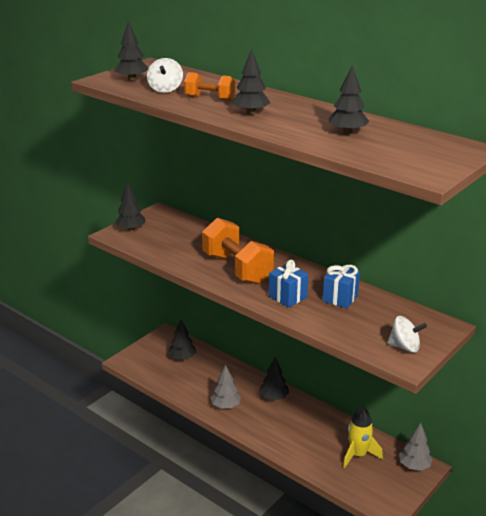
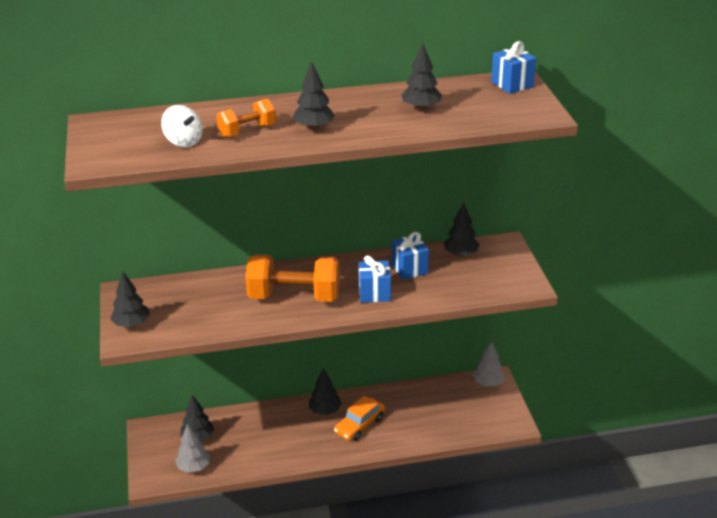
camera: 50 degrees left, 5 degrees up
black tree [114,21,148,81] -> black tree moved to [444,203,480,257]
grey tree [210,365,241,409] -> grey tree moved to [175,424,210,473]
yellow rocket [343,407,383,468] -> none
white spinning top [387,316,427,353] -> none
none -> orange car [334,396,385,441]
none -> blue gift [491,41,536,94]

